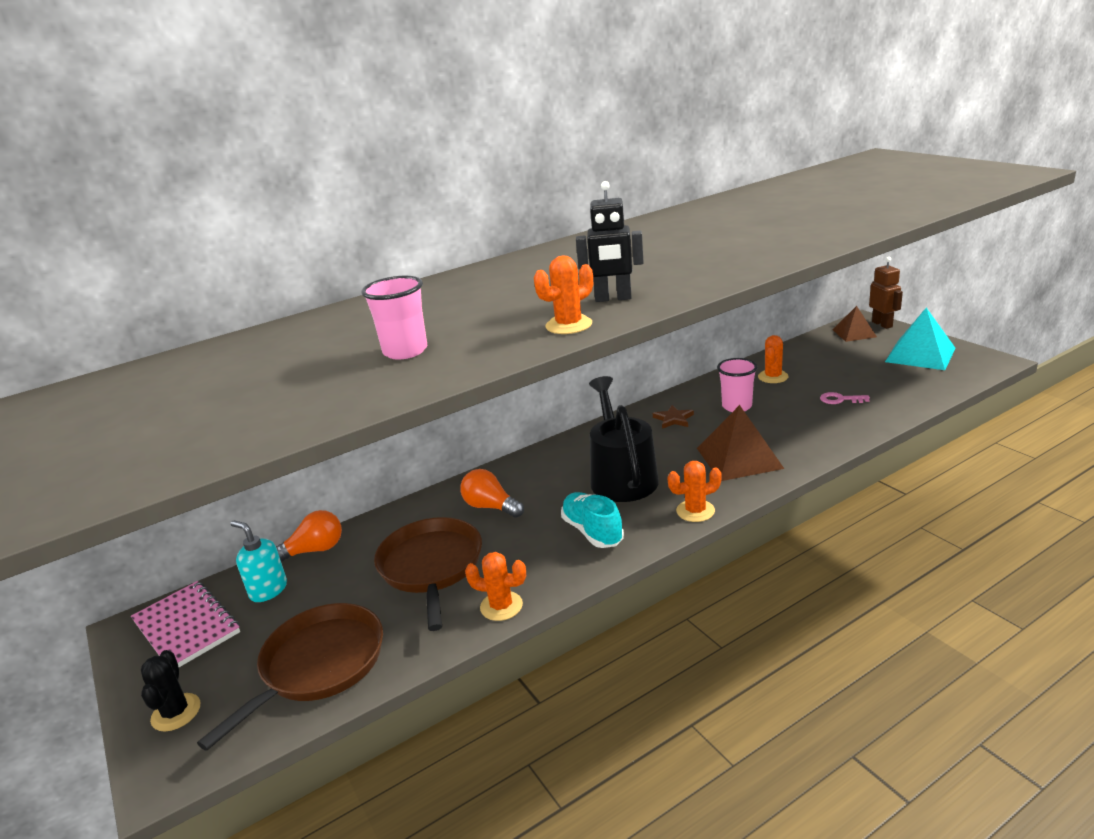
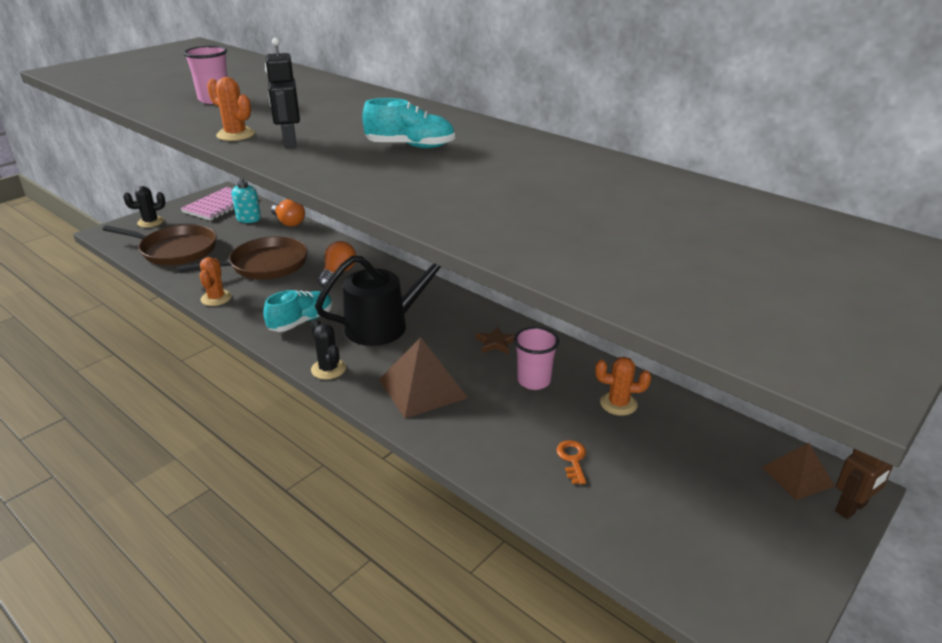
camera: 70 degrees right, 5 degrees up
orange cactus [667,461,722,522] -> black cactus [311,319,346,380]
pink key [820,392,870,404] -> orange key [556,440,586,484]
turquoise pyramid [885,308,956,370] -> none
none -> turquoise shoe [362,98,455,148]

